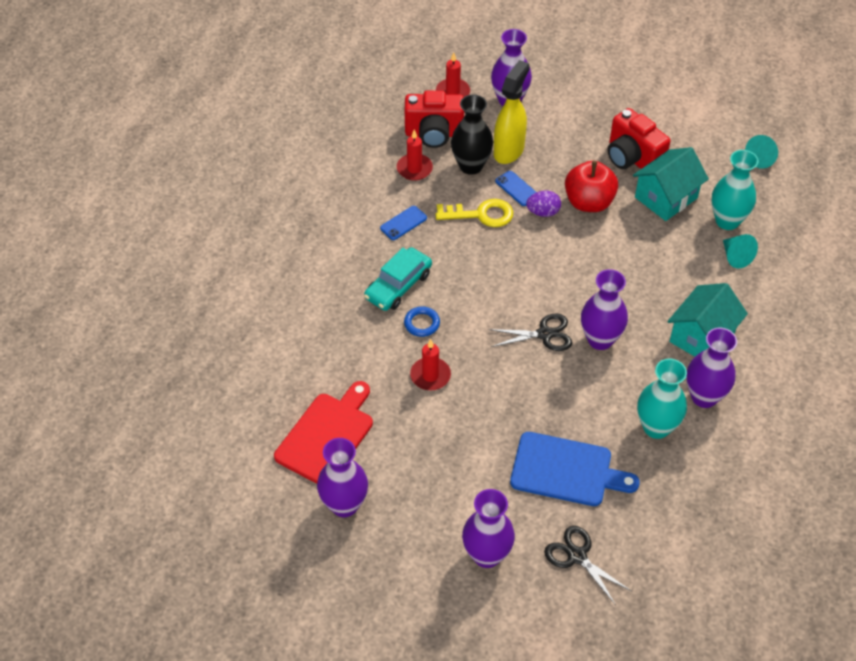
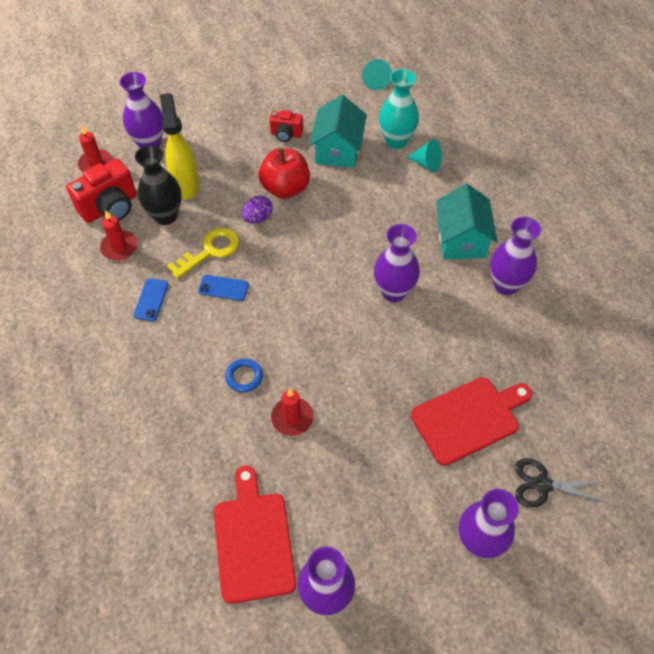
camera: 40 degrees left, 5 degrees up
turquoise car [364,247,432,311] -> none
black scissors [488,314,572,351] -> none
blue phone [495,171,536,206] -> blue phone moved to [198,275,249,301]
blue cutting board [510,432,640,506] -> red cutting board [411,377,532,466]
red camera [607,108,670,169] -> red camera [269,110,303,142], size x0.57
turquoise vase [637,358,687,439] -> none

